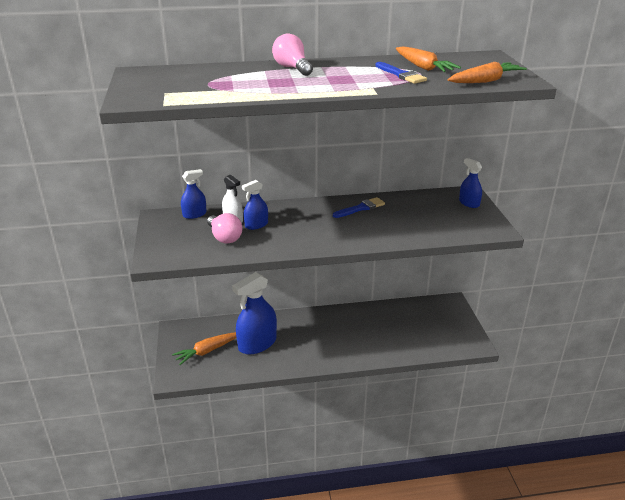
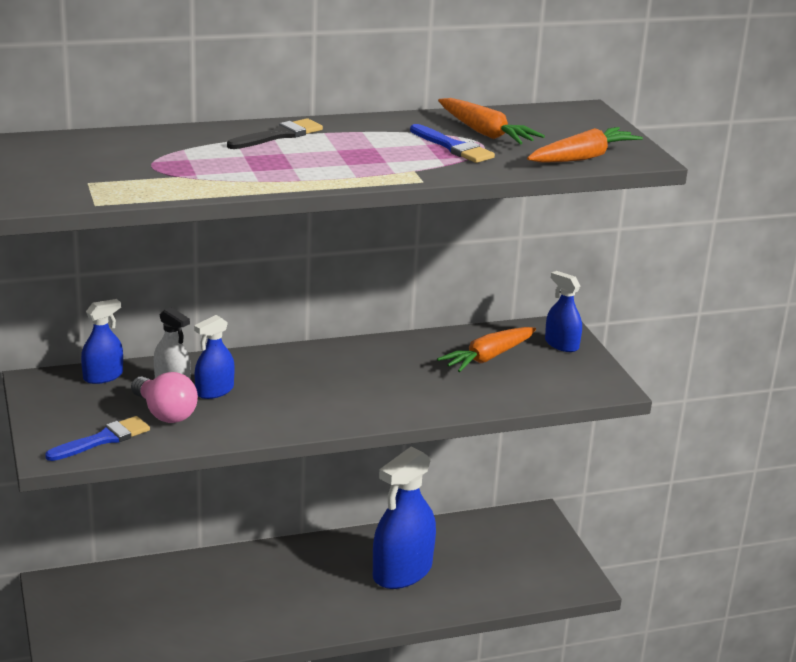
camera: 10 degrees left, 5 degrees down
orange carrot [172,332,236,365] -> orange carrot moved to [437,327,536,372]
blue spray bottle [232,272,277,354] -> blue spray bottle moved to [373,446,436,589]
pink light bulb [272,34,313,76] -> black brush [227,118,323,149]
blue brush [333,197,385,218] -> blue brush moved to [45,416,150,461]

